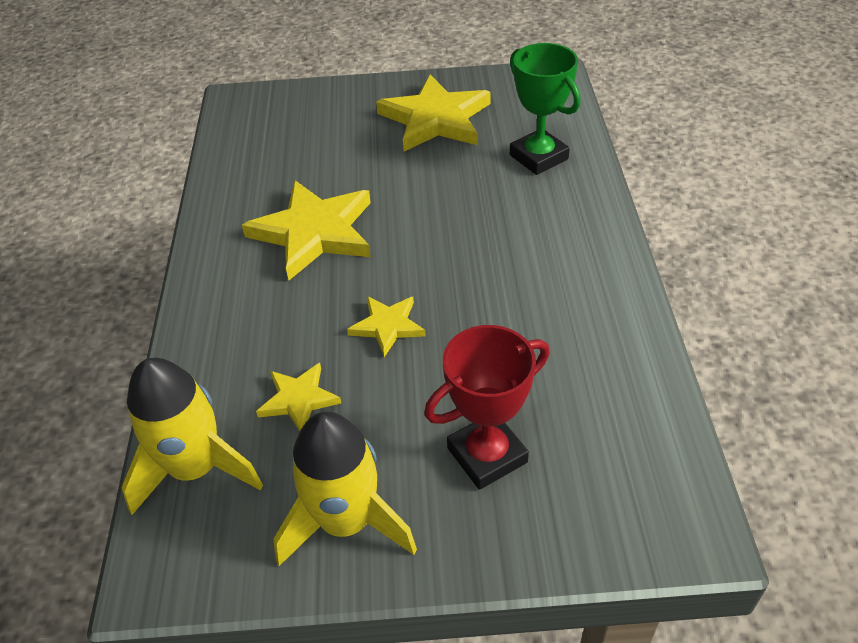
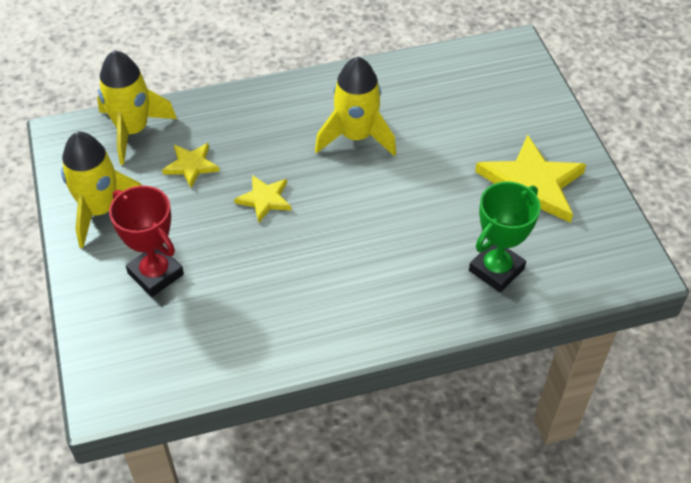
camera: 75 degrees right, 5 degrees up
yellow star [242,180,371,280] -> yellow rocket [315,57,396,156]

